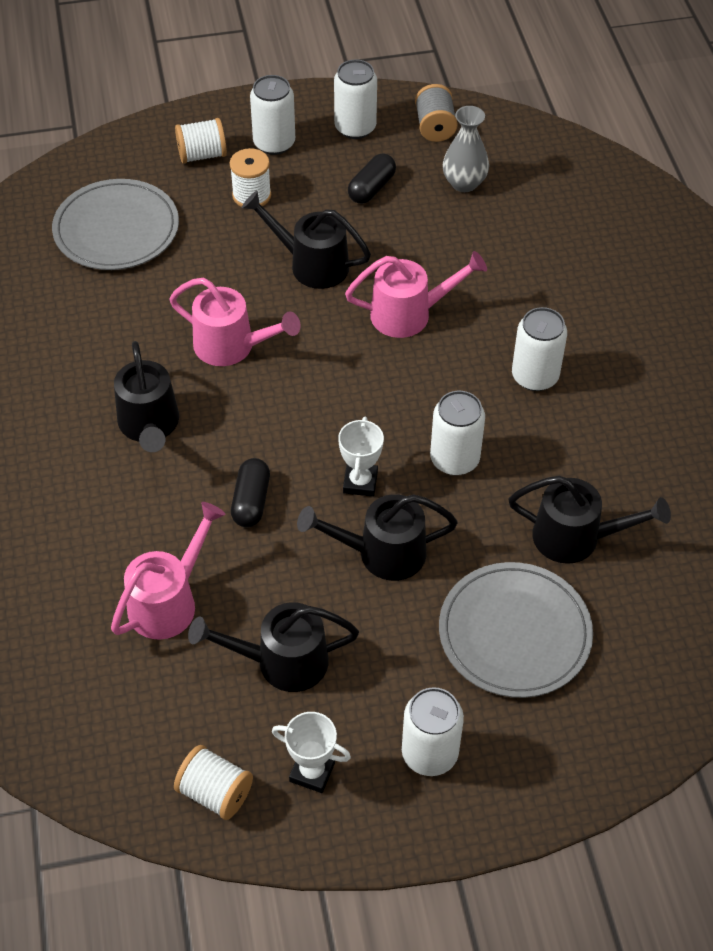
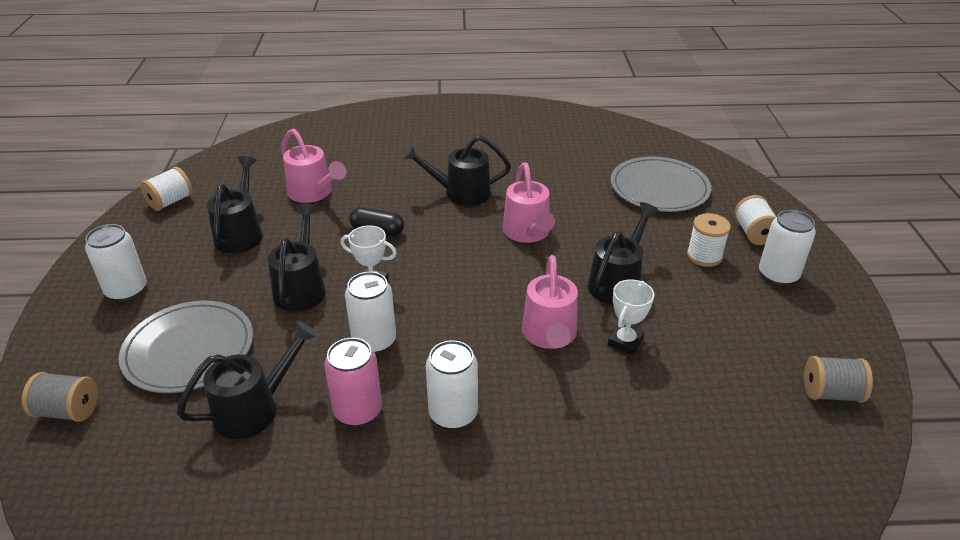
camera: 100 degrees right, 15 degrees down
pink watering can [169,278,301,366] -> pink watering can turned 45 degrees counterclockwise [503,162,555,243]
white trophy [272,712,351,793] -> white trophy moved to [608,279,654,355]
white can [334,59,377,139] -> none
black capsule [348,154,396,204] -> none
grey vase [443,106,489,192] -> none
black watering can [508,476,671,564] -> black watering can turned 150 degrees counterclockwise [177,321,318,439]
none -> grey spool [22,372,98,422]
none -> pink can [324,338,382,426]

